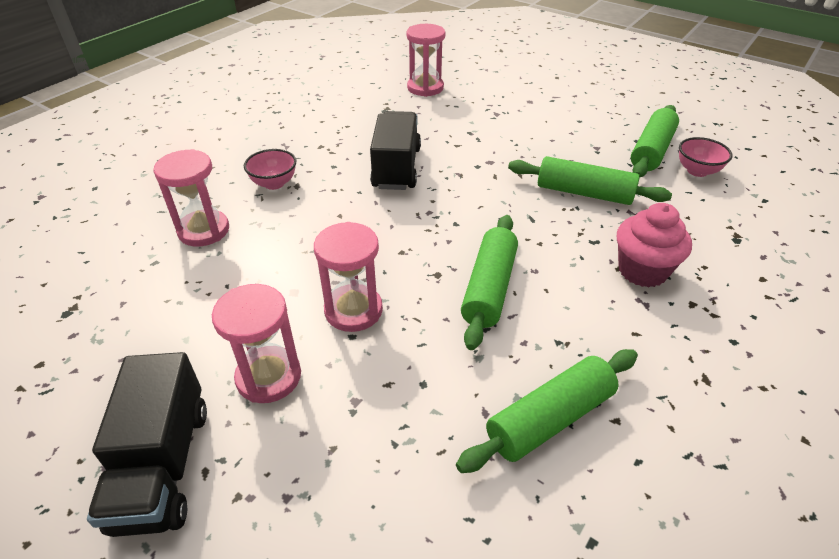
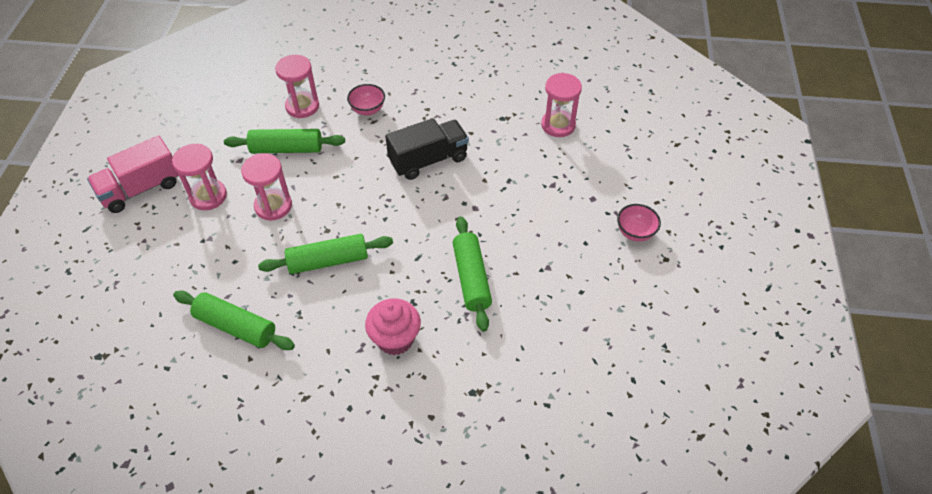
camera: 60 degrees right, 10 degrees up
black truck [87,352,207,537] -> pink truck [87,135,179,213]
green rolling pin [631,105,679,178] -> green rolling pin moved to [224,129,345,153]
pink bowl [679,137,732,177] -> pink bowl moved to [617,204,661,242]

